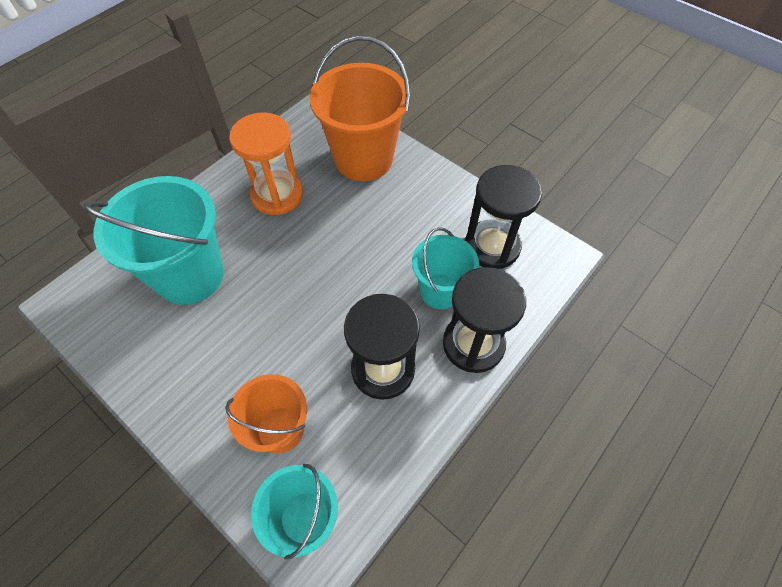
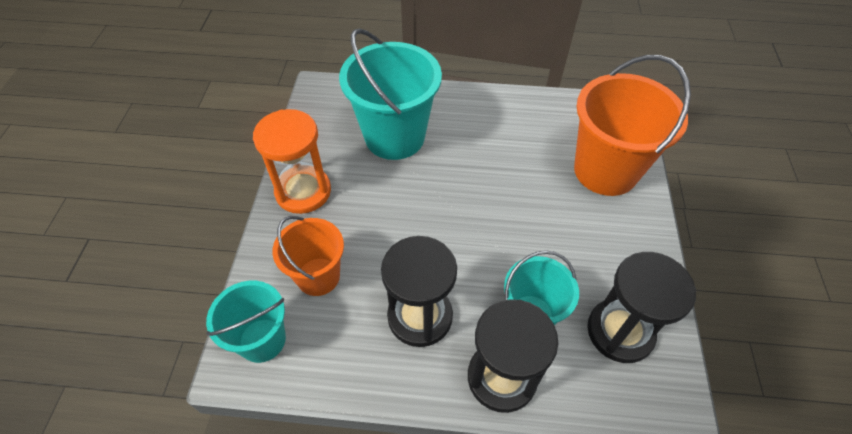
camera: 55 degrees right, 5 degrees down
orange hourglass [229,112,303,215] -> orange hourglass moved to [253,109,331,214]

